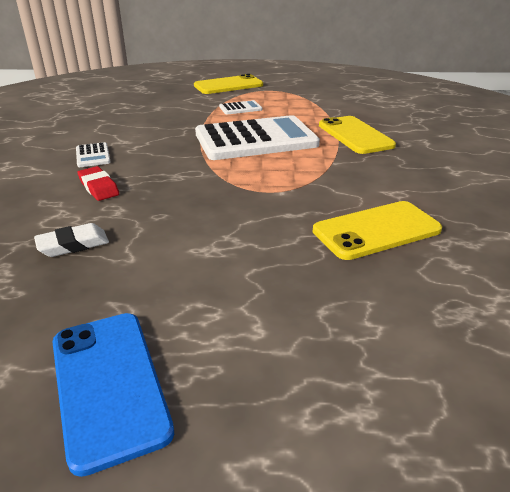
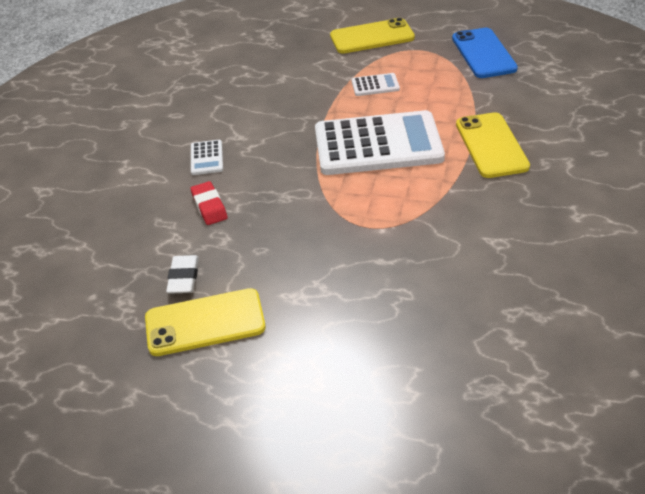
camera: 15 degrees right, 10 degrees up
white eraser [34,223,109,257] -> white eraser turned 75 degrees counterclockwise [166,255,199,294]
blue phone [53,313,174,477] -> blue phone moved to [452,28,518,78]
yellow phone [313,201,442,260] -> yellow phone moved to [145,288,266,356]

